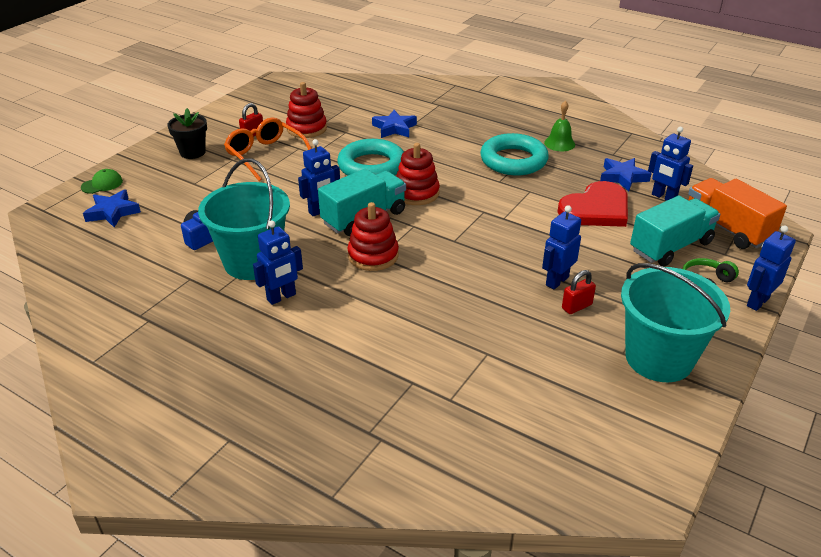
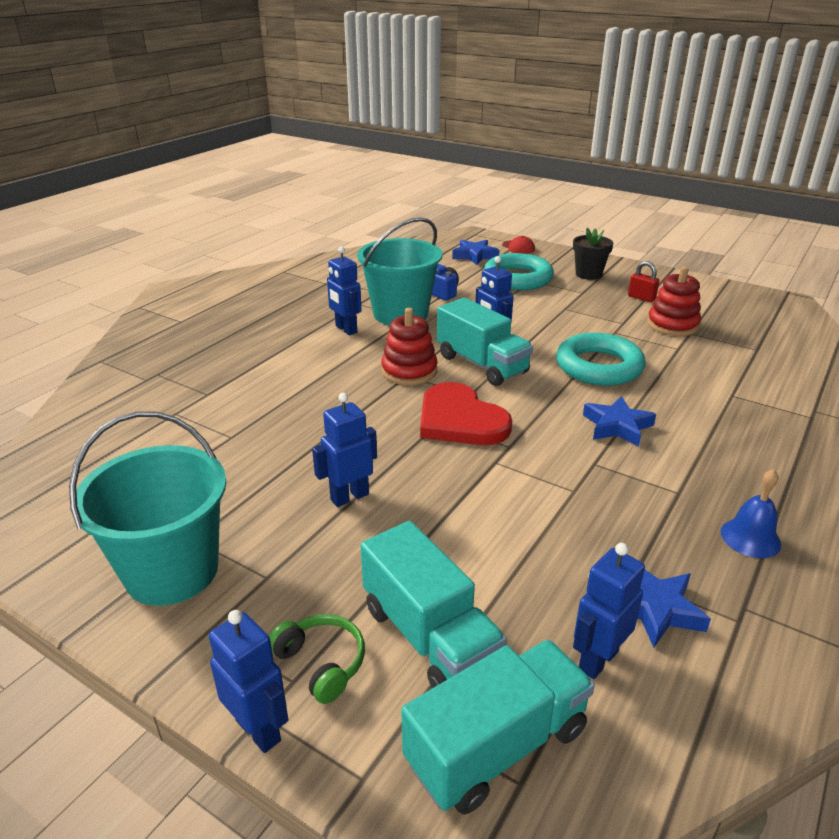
camera: 90 degrees right, 5 degrees down
green cap [81,169,123,194] -> red cap [502,236,535,254]
orange glasses [224,118,312,181] -> none
blue star [372,110,417,138] -> blue star moved to [583,396,656,447]
red stacking toy [396,143,440,205] -> none
turquoise ring [480,133,549,175] -> turquoise ring moved to [484,253,554,290]
blue robot [542,205,581,289] -> blue robot turned 75 degrees counterclockwise [312,393,377,507]
green bell [544,101,575,151] -> blue bell [721,469,781,558]
red heart [557,181,628,227] -> red heart moved to [420,382,512,445]
red padlock [562,270,596,314] -> none
orange truck [688,178,787,249] -> turquoise truck [401,639,595,815]

